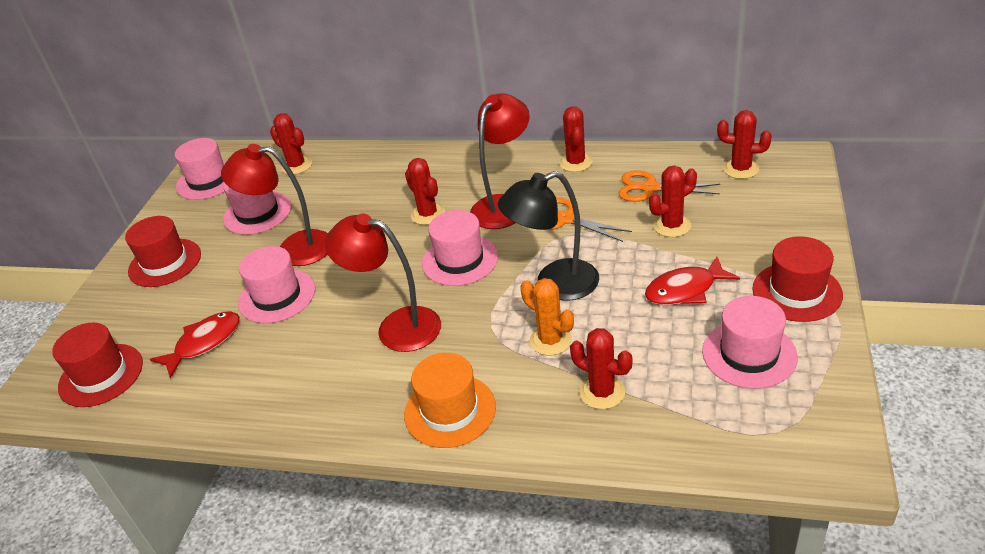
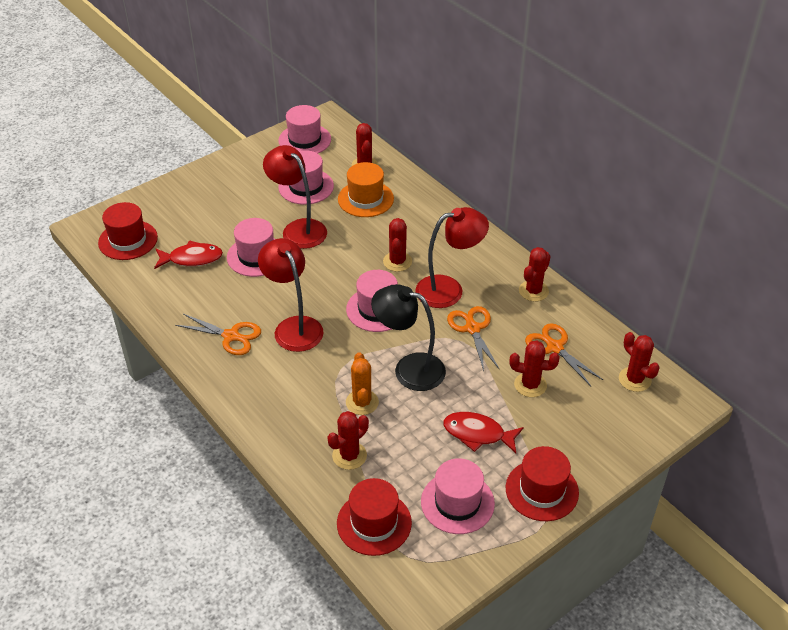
camera: 35 degrees right, 5 degrees up
red hat [125,216,201,287] -> red hat moved to [337,478,412,556]
orange hat [404,353,496,448] -> orange hat moved to [338,162,394,217]
red cactus [570,328,633,409] -> red cactus turned 60 degrees clockwise [328,411,369,470]
none -> orange scissors [175,314,261,355]

